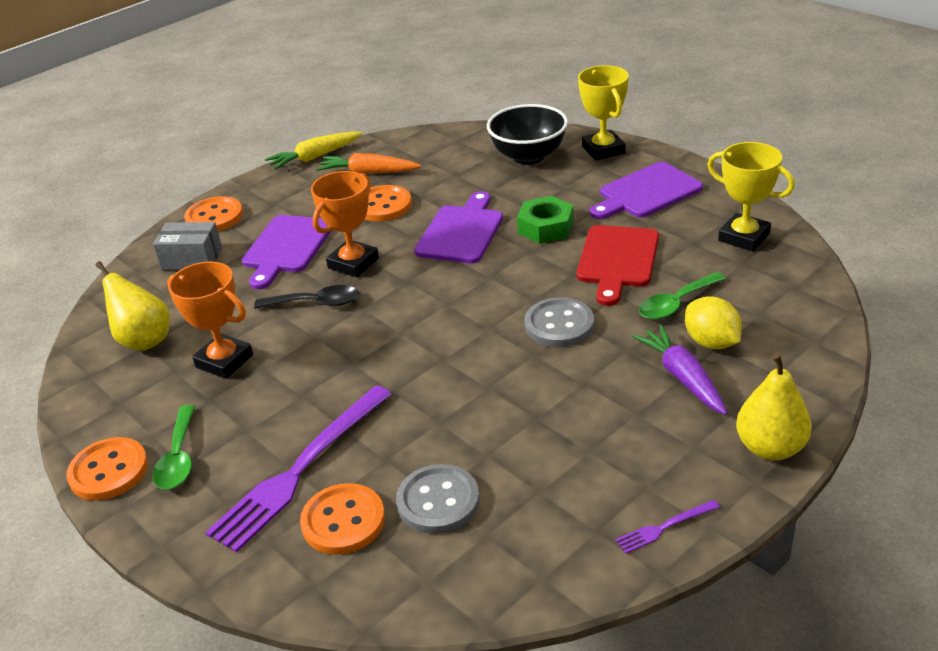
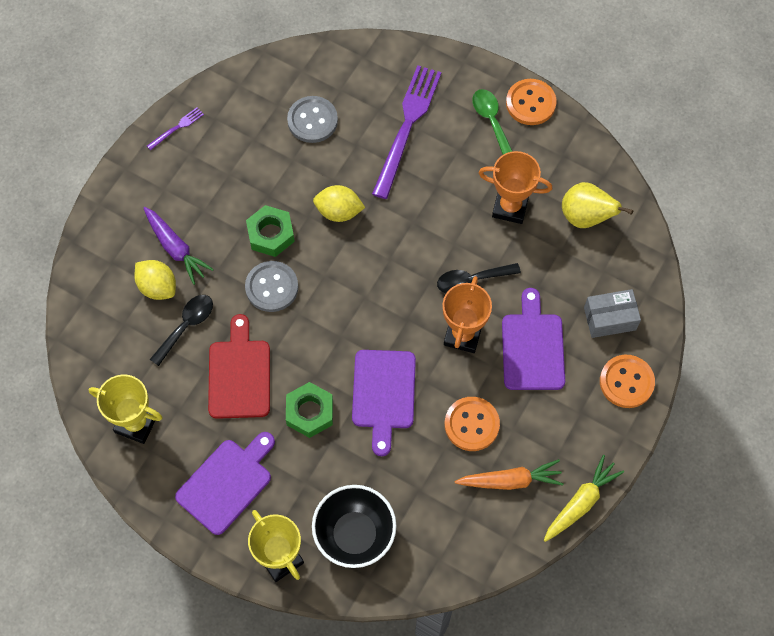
camera: 160 degrees right, 30 degrees up
orange button [300,483,385,555] -> none
green spoon [639,272,726,320] -> black spoon [150,295,213,366]
yellow pear [736,353,812,460] -> none
none -> green nut [246,205,295,257]
none -> yellow lemon [313,185,365,222]

